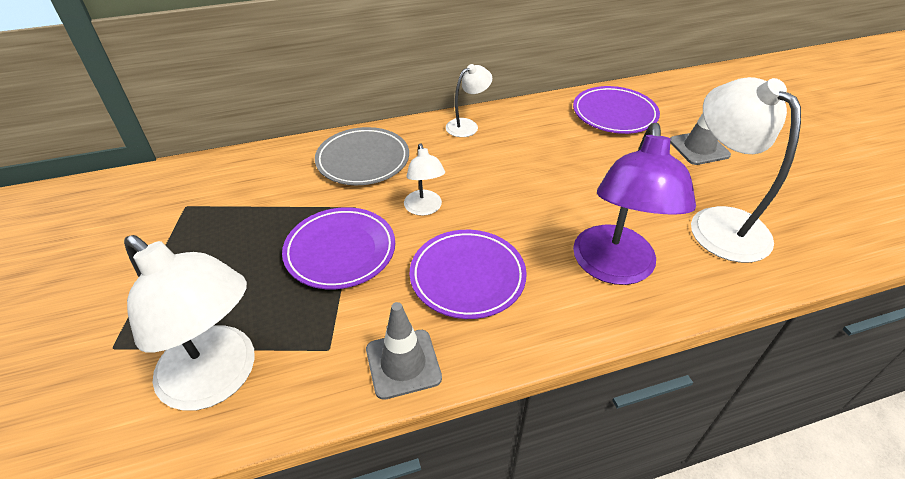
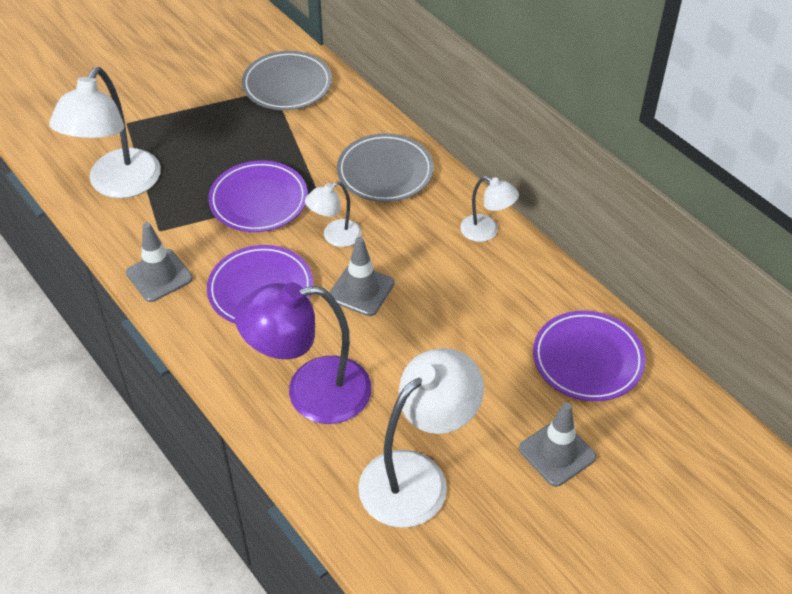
camera: 70 degrees right, 5 degrees up
none -> grey plate [242,51,332,110]
none -> grey traffic cone [329,237,394,316]

